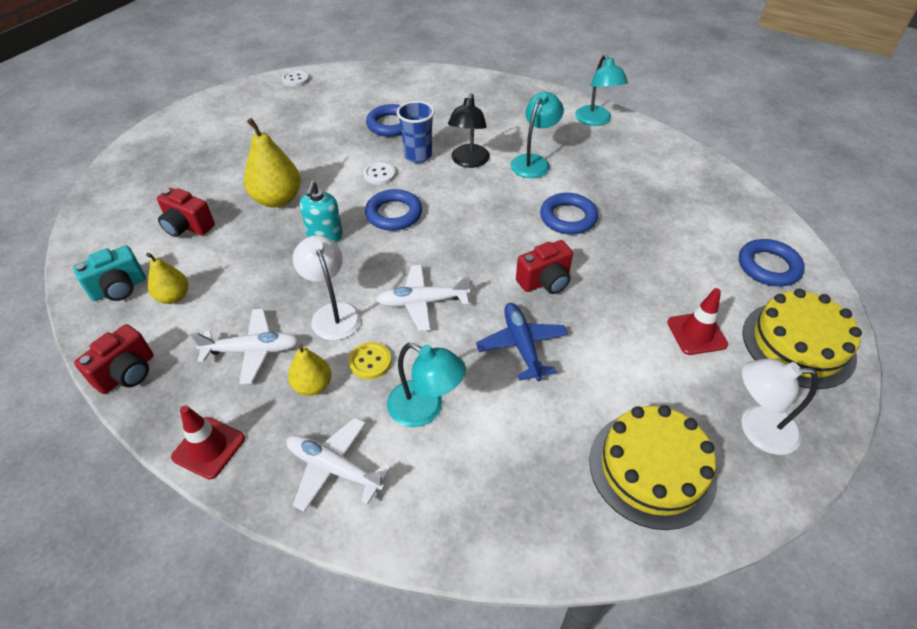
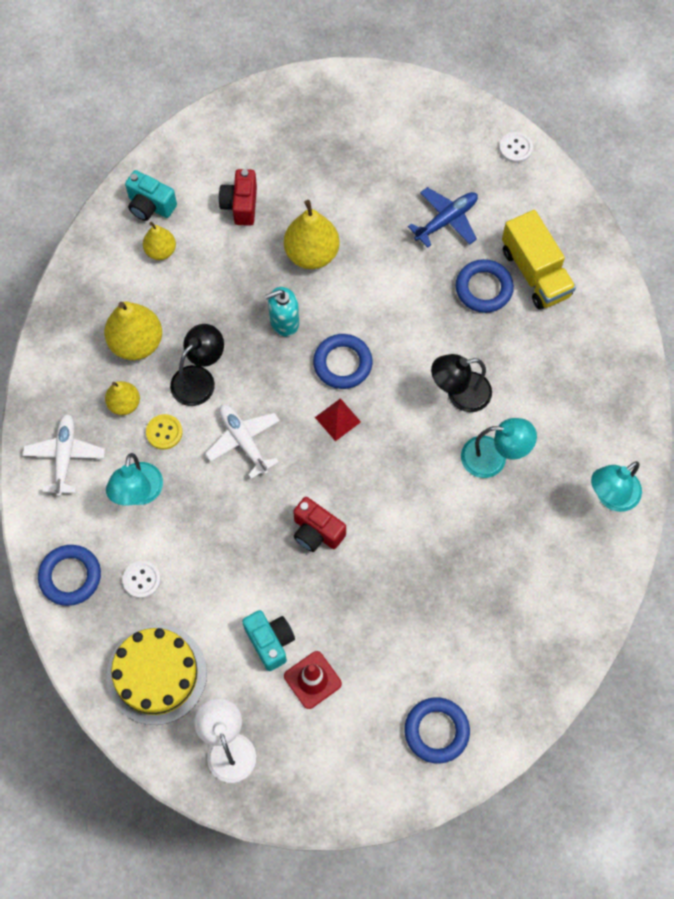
camera: 65 degrees right, 20 degrees up
red camera [74,324,154,394] -> none
red traffic cone [171,405,245,479] -> none
white plane [190,309,300,384] -> yellow pear [104,302,162,360]
white lamp [293,235,361,340] -> black lamp [170,324,224,406]
white button [363,162,396,185] -> white button moved to [122,561,161,598]
blue cup [397,101,435,163] -> none
blue plane [476,303,568,381] -> blue plane moved to [408,187,478,248]
blue ring [540,193,598,235] -> blue ring moved to [38,545,101,606]
yellow cake [742,289,862,389] -> none
none -> turquoise camera [242,610,295,671]
none -> red pyramid [315,398,361,441]
none -> yellow truck [502,210,576,310]

